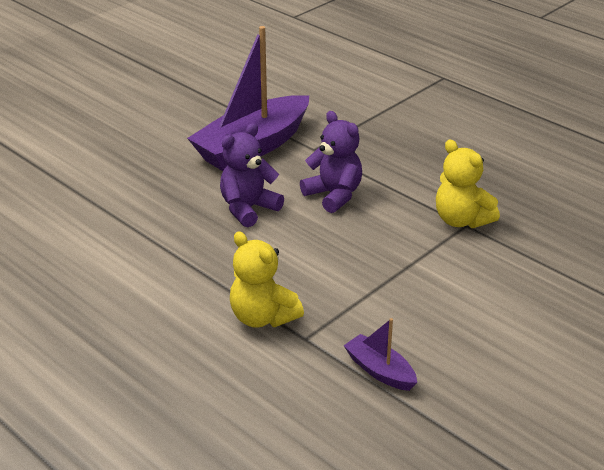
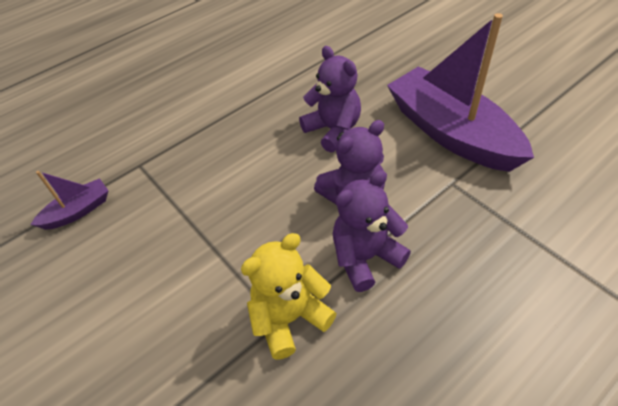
camera: 100 degrees right, 15 degrees up
yellow teddy bear [230,231,304,328] -> none
none -> purple teddy bear [333,170,411,292]

